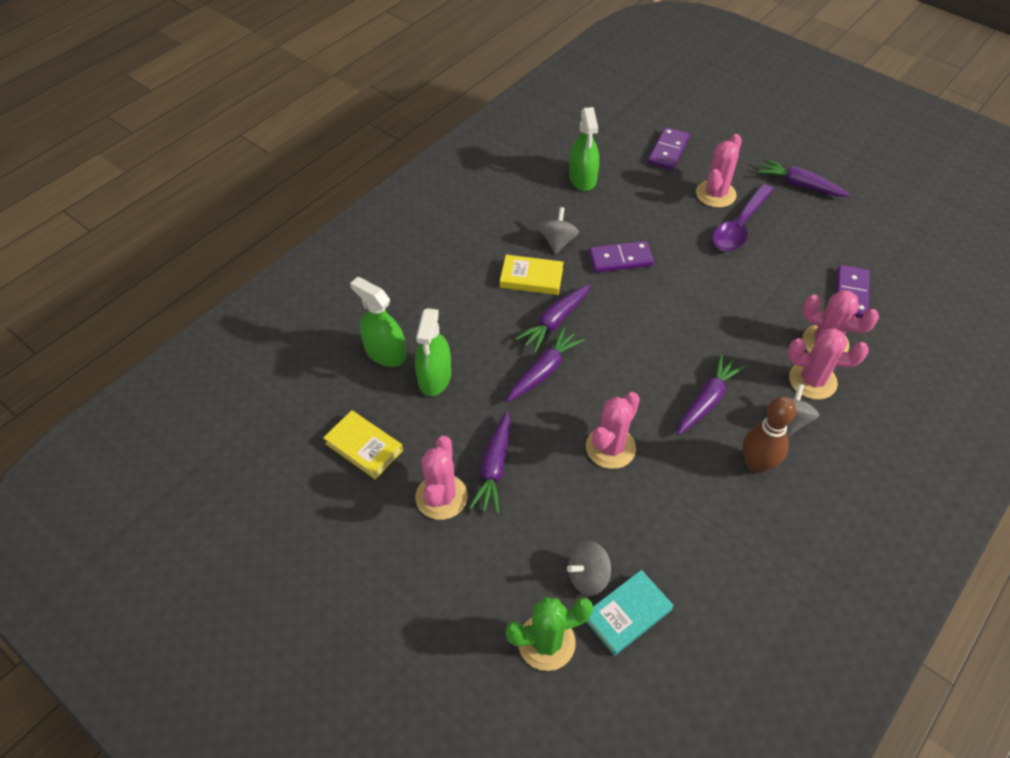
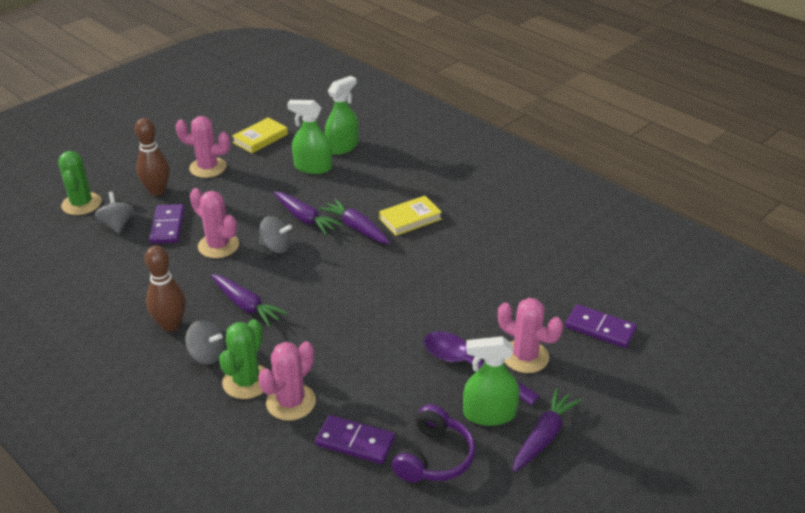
camera: 95 degrees right, 15 degrees down
purple carrot [469,411,511,514] -> none
yellow book [500,255,564,295] -> yellow book turned 45 degrees clockwise [379,196,442,236]
grey spinning top [539,207,579,254] -> grey spinning top moved to [259,216,292,253]
green spray bottle [569,107,599,191] -> green spray bottle moved to [463,336,520,426]
turquoise book [586,570,673,656] -> none
purple domino [588,241,654,273] -> purple domino moved to [149,204,185,243]
pink cactus [788,328,869,400] -> green cactus [219,319,265,399]
none -> brown bowling pin [135,118,170,196]
none -> purple headphones [392,404,476,482]

